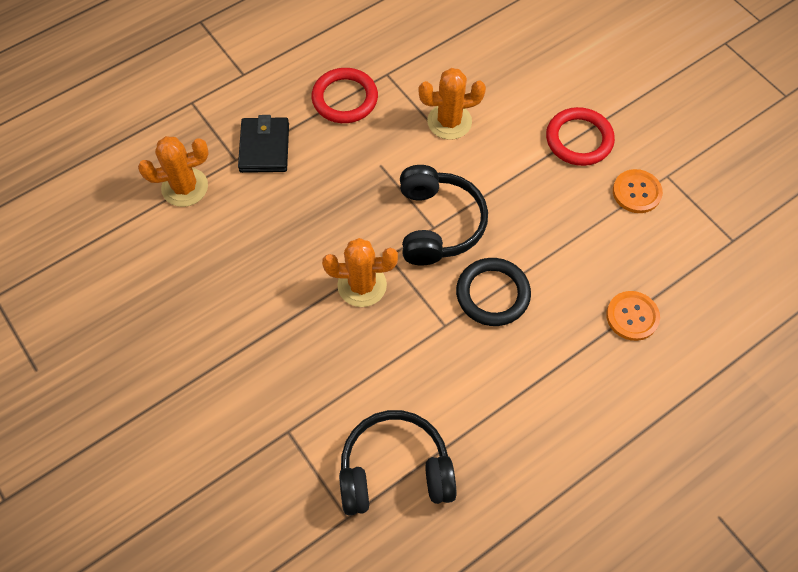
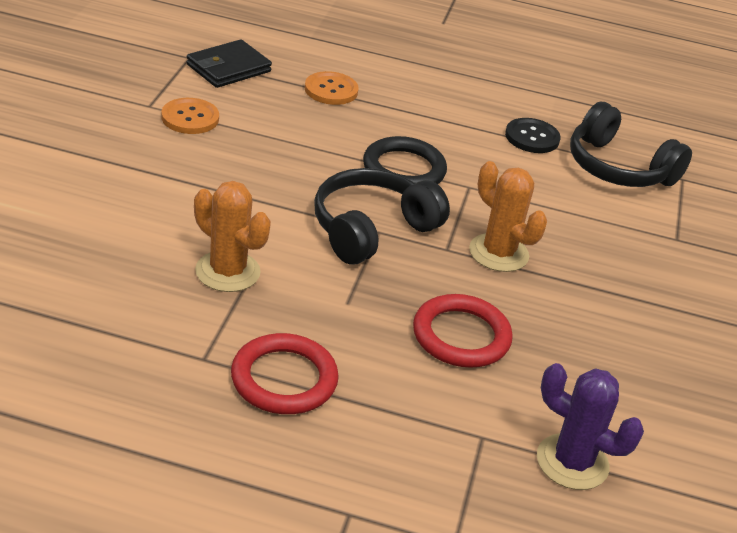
camera: 135 degrees left, 25 degrees down
orange cactus [138,136,209,207] -> purple cactus [537,363,644,490]
black wallet [238,115,289,173] -> black wallet moved to [186,39,272,88]
red ring [546,107,615,166] -> red ring moved to [413,294,513,368]
none -> black button [505,118,561,153]

